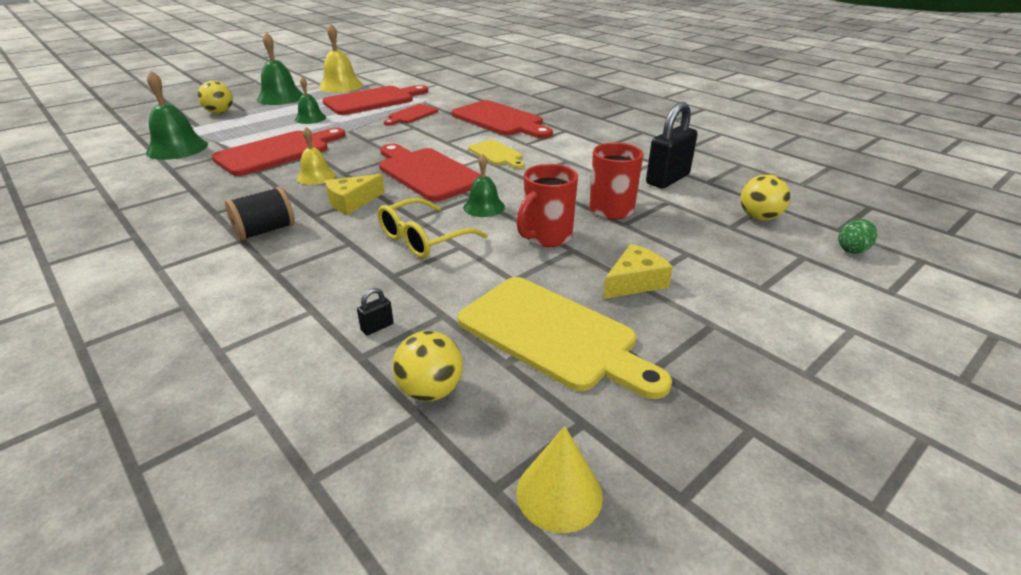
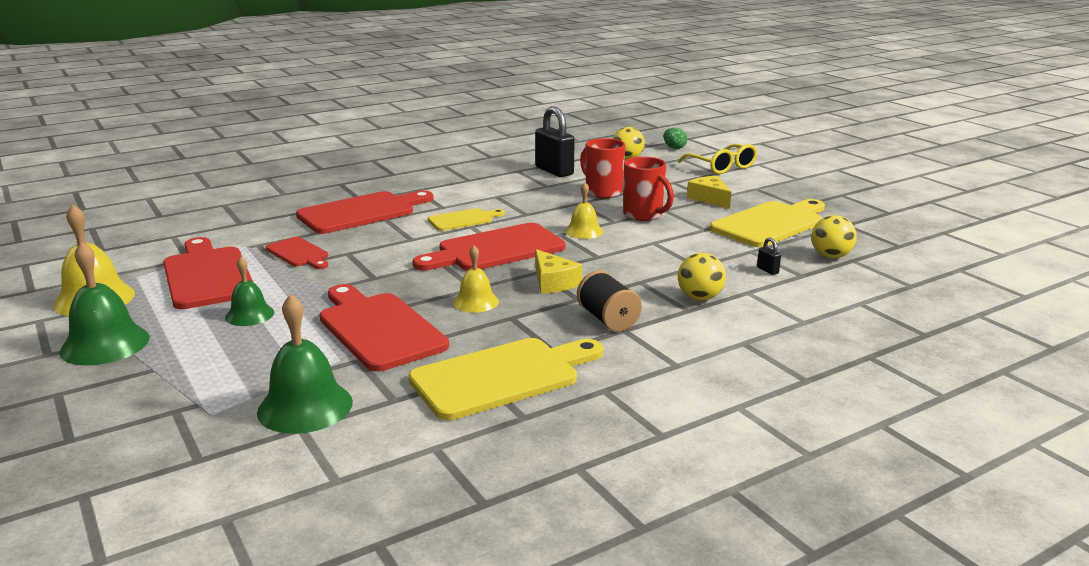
camera: 80 degrees left, 10 degrees down
yellow ball [198,81,233,114] -> yellow ball moved to [678,253,726,300]
yellow glasses [378,198,488,258] -> yellow glasses moved to [678,144,757,174]
green bell [463,154,505,217] -> yellow bell [565,182,603,239]
yellow cone [516,426,603,533] -> none
none -> yellow cutting board [409,338,603,420]

